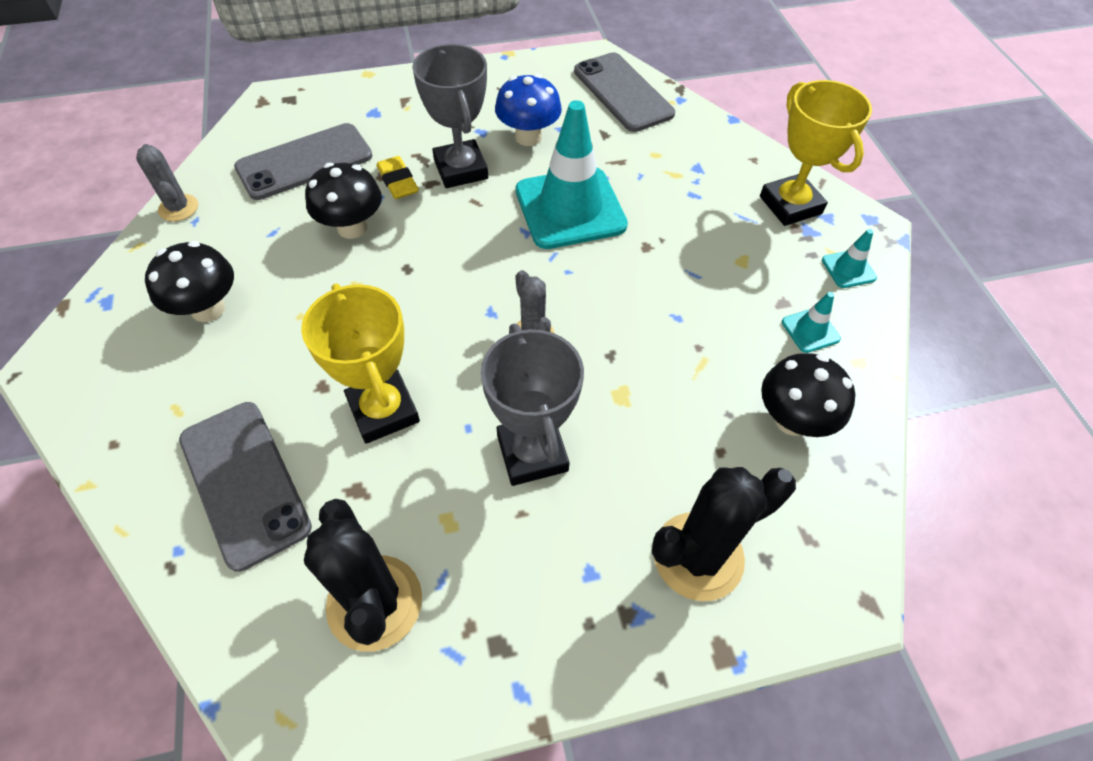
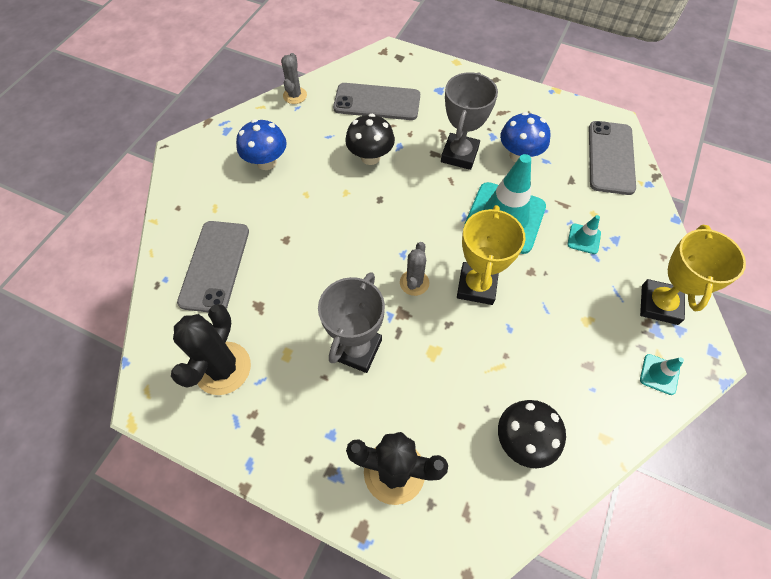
camera: 40 degrees right, 5 degrees up
black mushroom [145,241,234,322] -> blue mushroom [236,119,287,170]
yellow trophy [301,283,420,444] -> yellow trophy moved to [457,205,525,305]
yellow eraser [377,156,419,199] -> none
turquoise traffic cone [782,292,841,353] -> turquoise traffic cone moved to [567,215,601,254]

